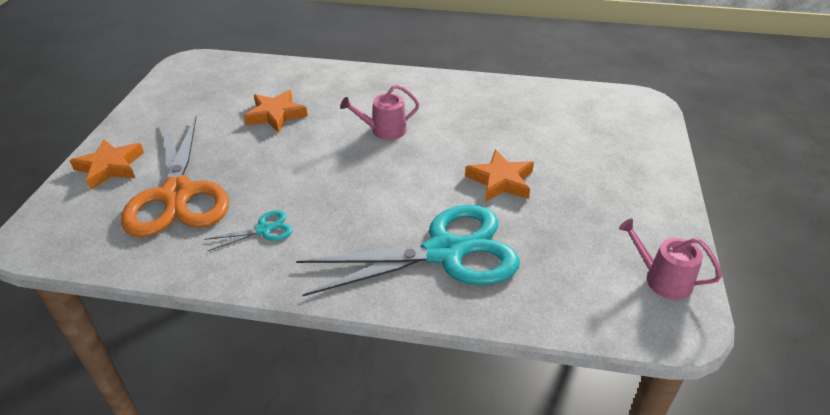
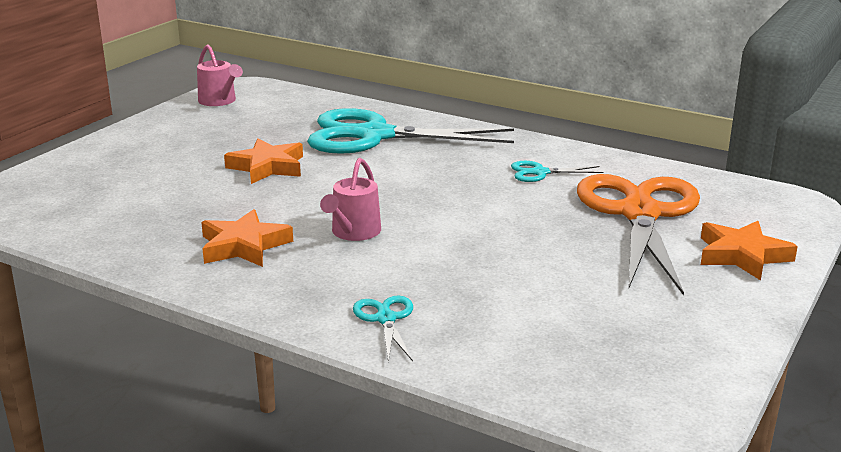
camera: 160 degrees left, 15 degrees down
orange star [244,90,308,133] -> orange star moved to [201,209,293,267]
pink watering can [340,85,419,140] -> pink watering can turned 105 degrees clockwise [320,158,381,241]
none -> turquoise scissors [353,296,413,362]

